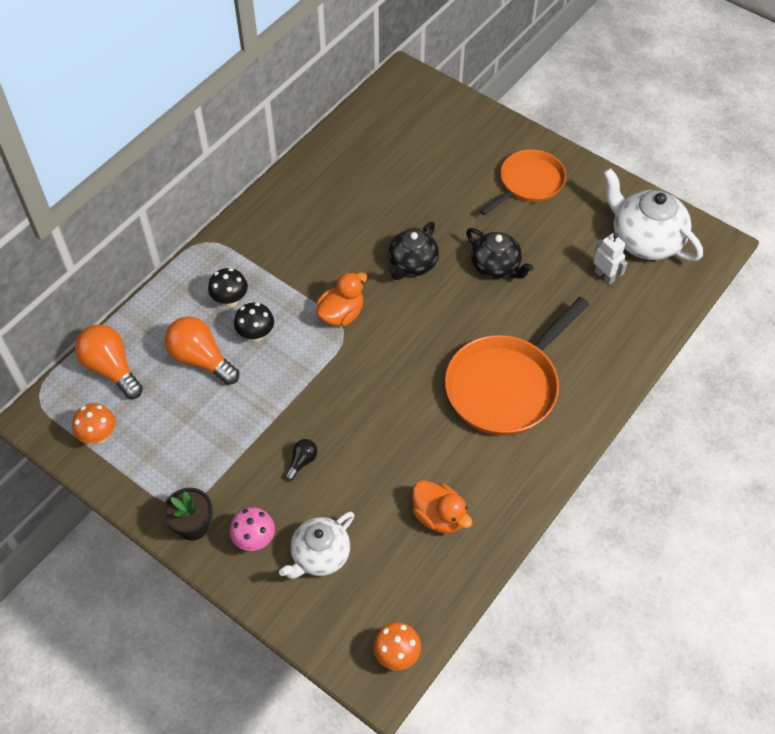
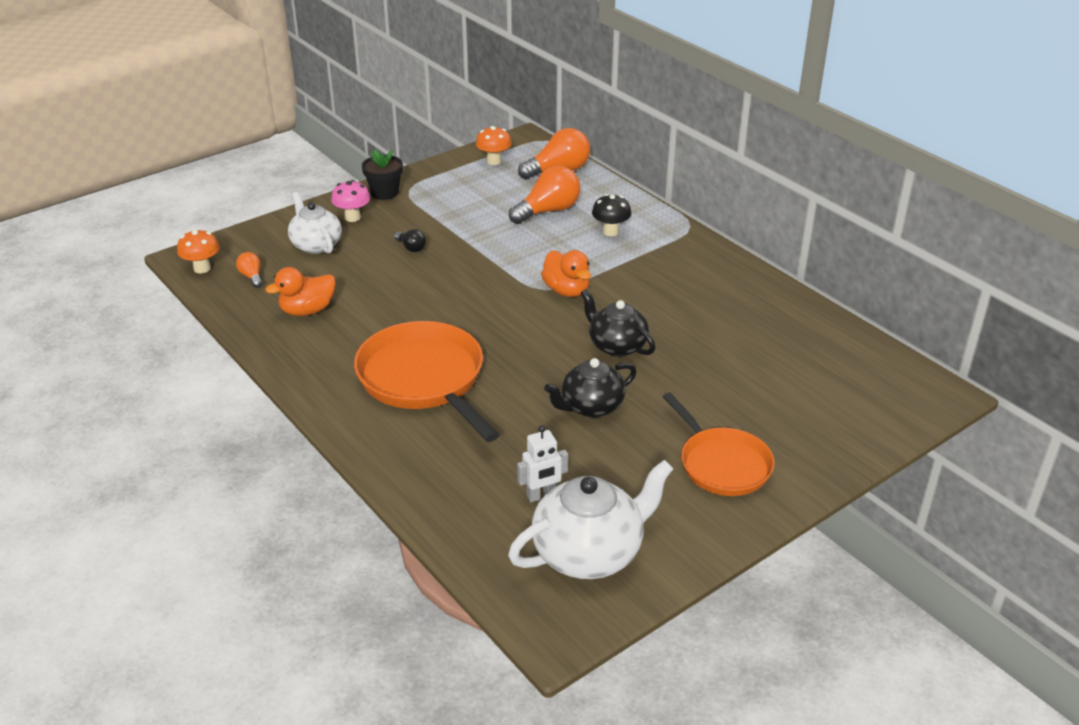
camera: 105 degrees right, 20 degrees down
black mushroom [234,303,274,342] -> none
none -> orange light bulb [236,252,262,288]

